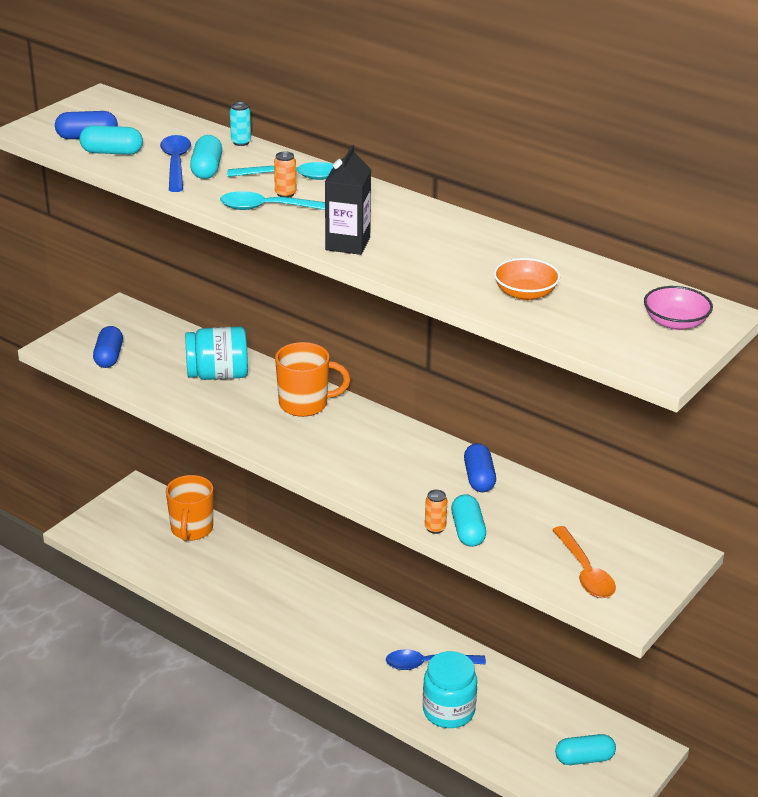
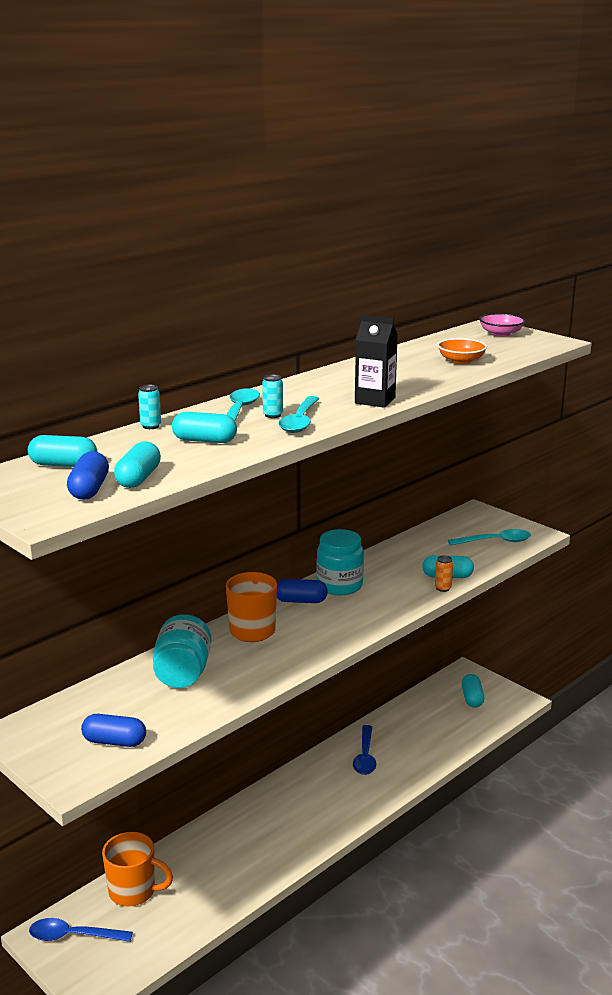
camera: 80 degrees left, 10 degrees down
blue spoon [160,135,191,192] -> blue spoon moved to [29,918,133,942]
orange can [274,151,296,198] -> turquoise can [262,375,283,418]
turquoise jar [423,651,477,728] -> turquoise jar moved to [317,529,364,595]
blue capsule [464,443,496,492] -> blue capsule moved to [277,579,328,603]
orange spoon [552,526,616,598] -> turquoise spoon [448,529,531,546]
none -> turquoise capsule [28,435,97,467]

